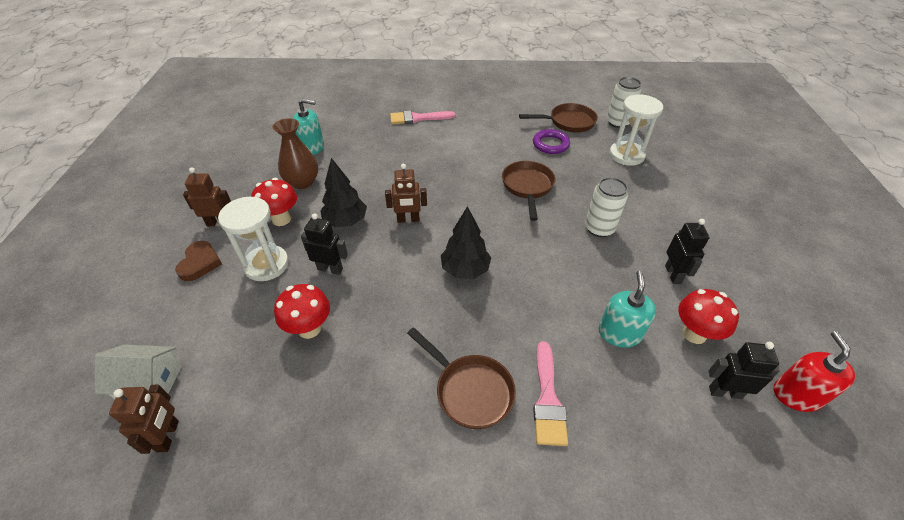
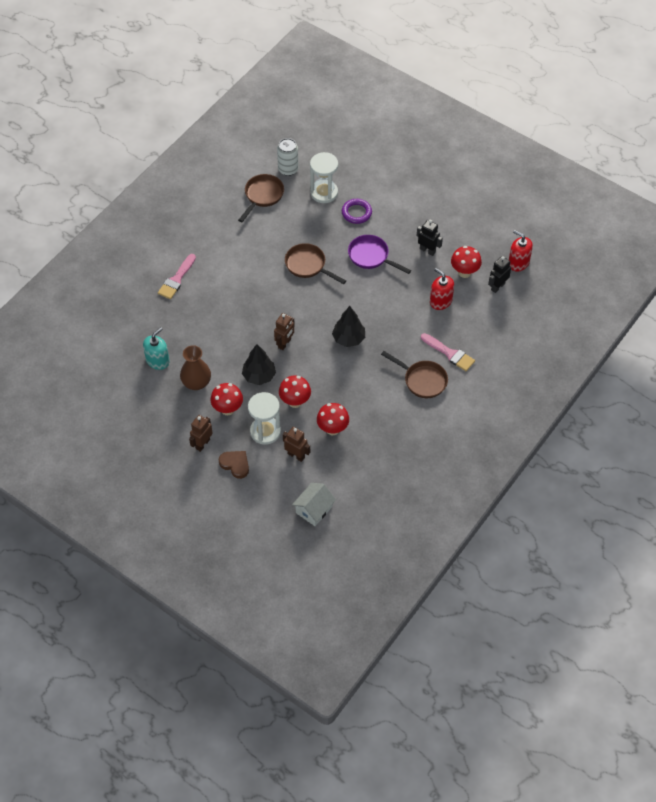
camera: 55 degrees left, 10 degrees up
brown robot [109,385,179,454] -> brown robot moved to [283,427,310,462]
black robot [301,213,348,275] -> red mushroom [279,375,311,408]
brown pan [407,327,516,429] -> brown pan turned 45 degrees clockwise [381,351,448,398]
purple ring [533,129,570,154] -> purple ring moved to [342,199,372,224]
white can [585,177,628,237] -> purple pan [348,235,411,274]
turquoise soap dispenser [599,271,656,348] -> red soap dispenser [430,268,454,310]

